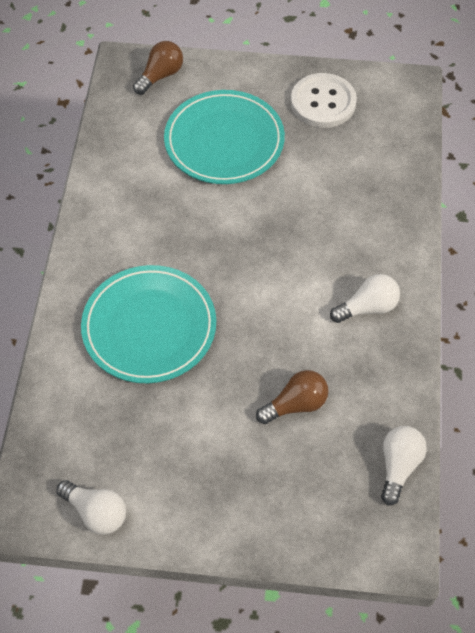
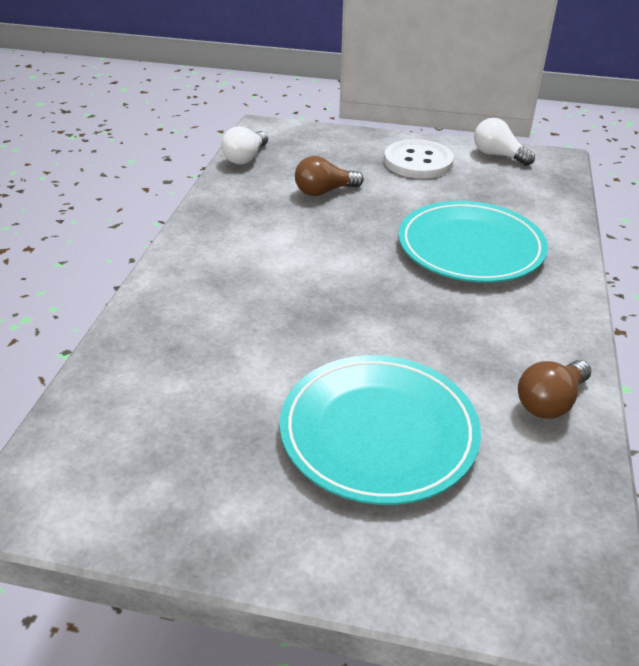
camera: 175 degrees left, 20 degrees down
brown light bulb [133,41,183,95] -> brown light bulb moved to [518,360,591,419]
white button [291,73,357,128] -> white button moved to [384,139,454,179]
white light bulb [330,274,400,323] -> none

